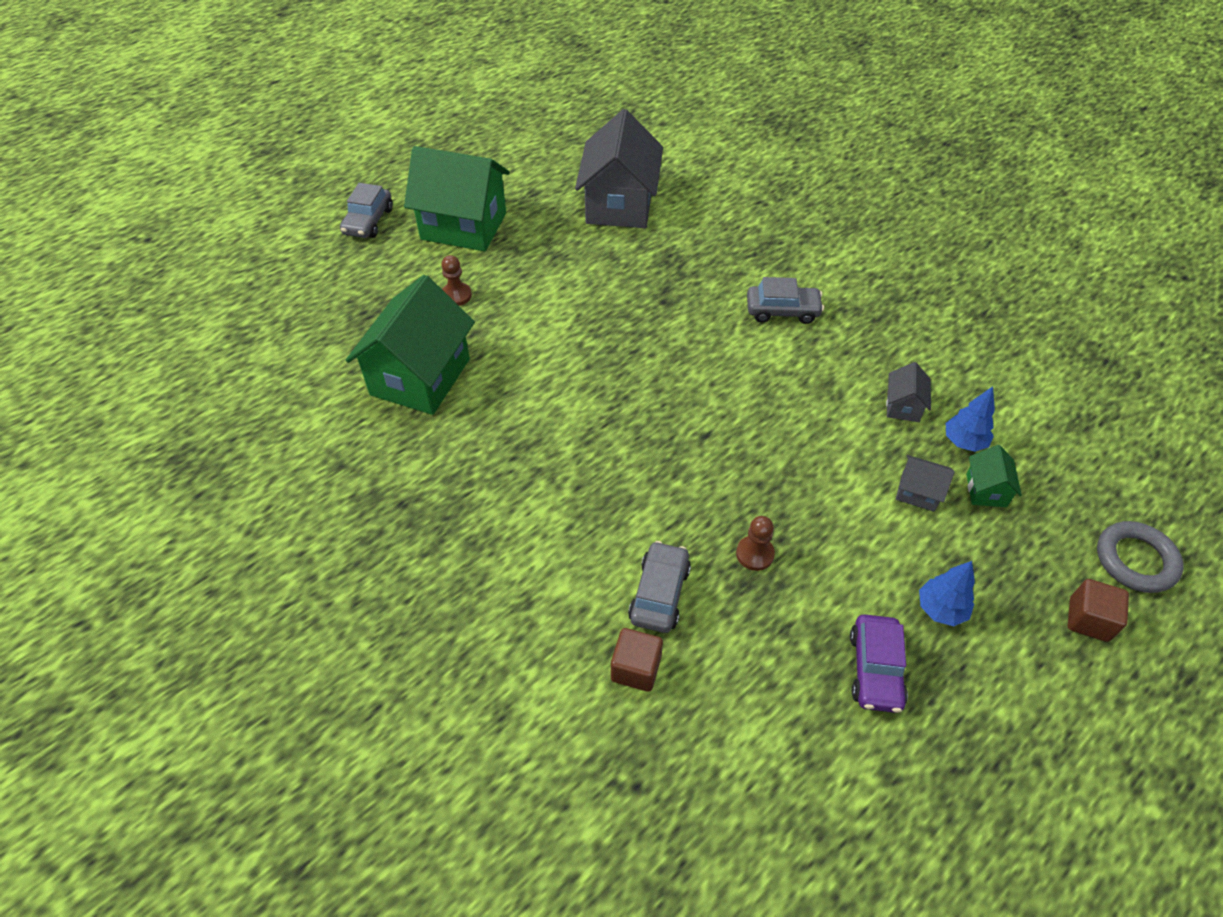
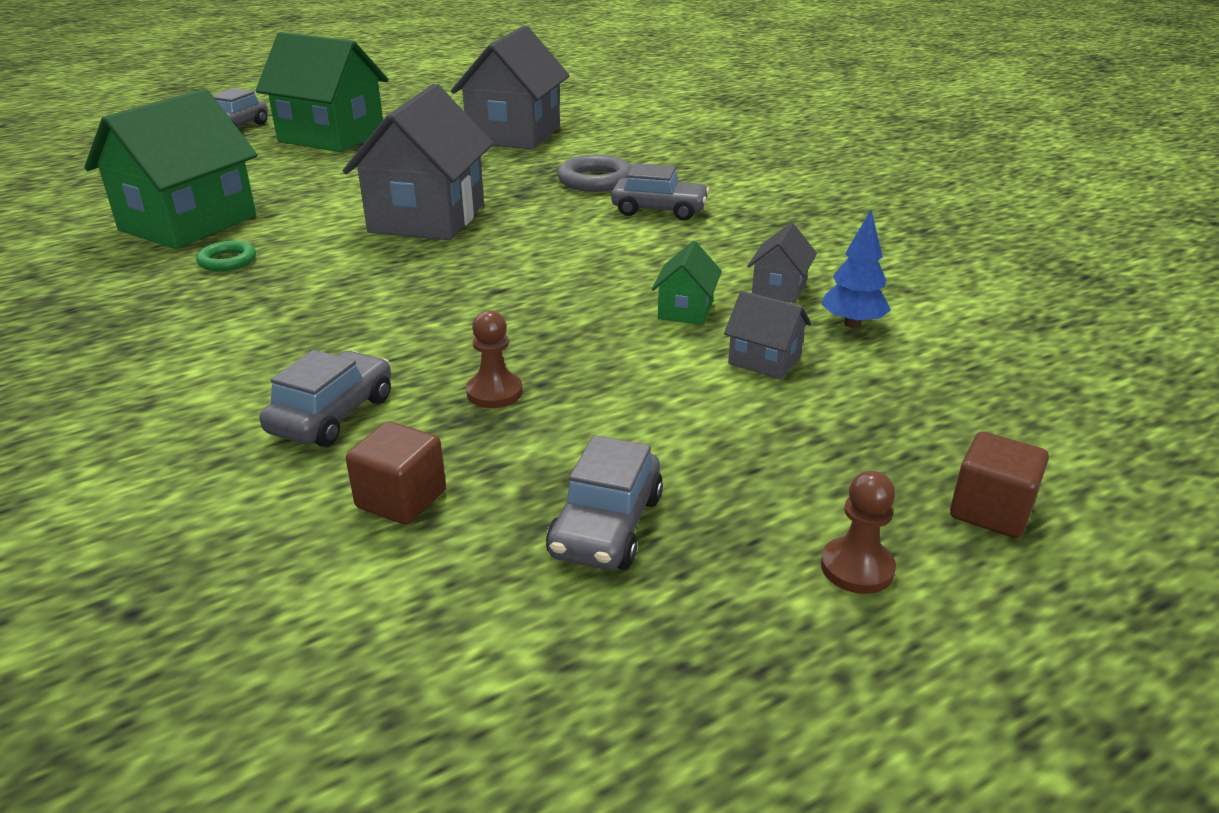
camera: 10 degrees right, 20 degrees down
brown pawn [441,255,472,306] -> brown pawn moved to [821,471,896,594]
brown cube [611,628,663,692] -> brown cube moved to [346,421,446,525]
purple car [850,614,908,713] -> grey car [546,435,663,570]
blue tree [919,561,975,626] -> none
green house [966,445,1022,507] -> green house moved to [651,241,722,325]
grey ring [1097,521,1184,593] -> grey ring moved to [557,155,632,192]
none -> green ring [196,241,256,271]
none -> grey house [343,84,493,240]

